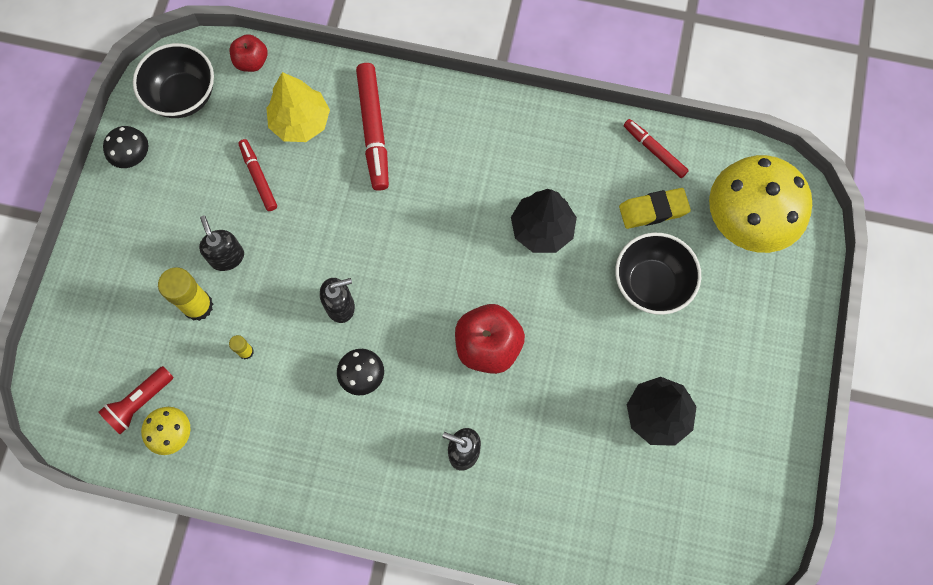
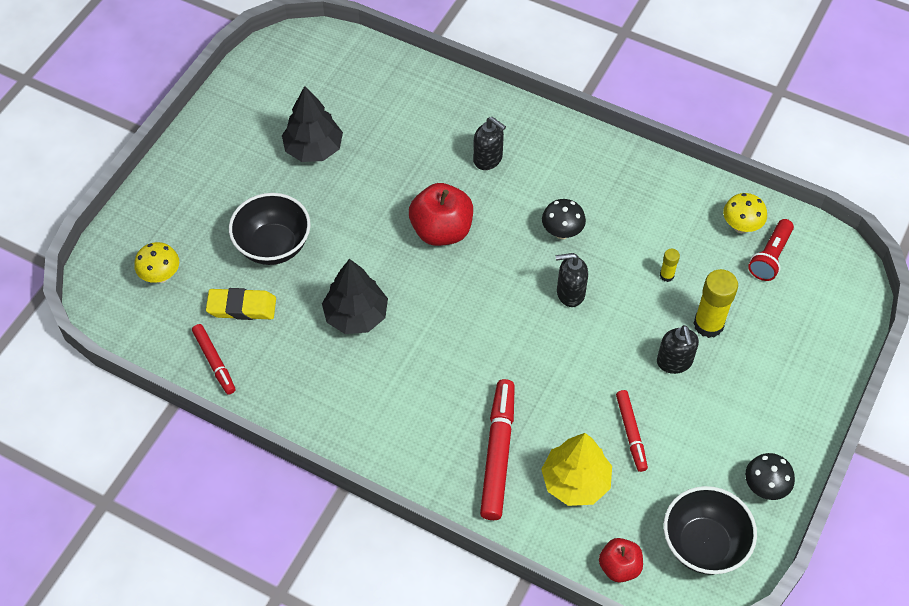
camera: 165 degrees left, 15 degrees down
red flashlight [99,366,174,434] -> red flashlight turned 150 degrees clockwise [748,219,794,281]
yellow mushroom [709,155,812,253] -> yellow mushroom [134,242,179,283], size x0.46

